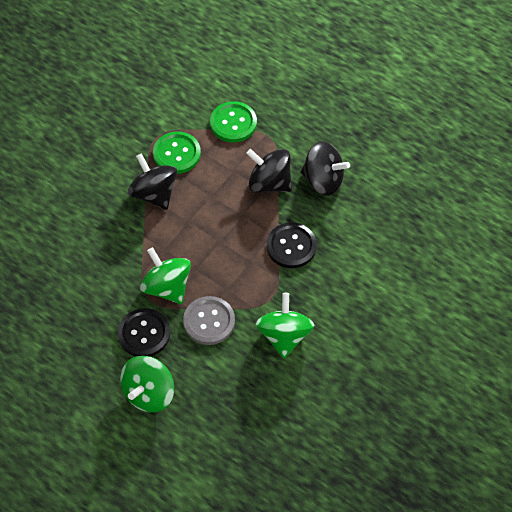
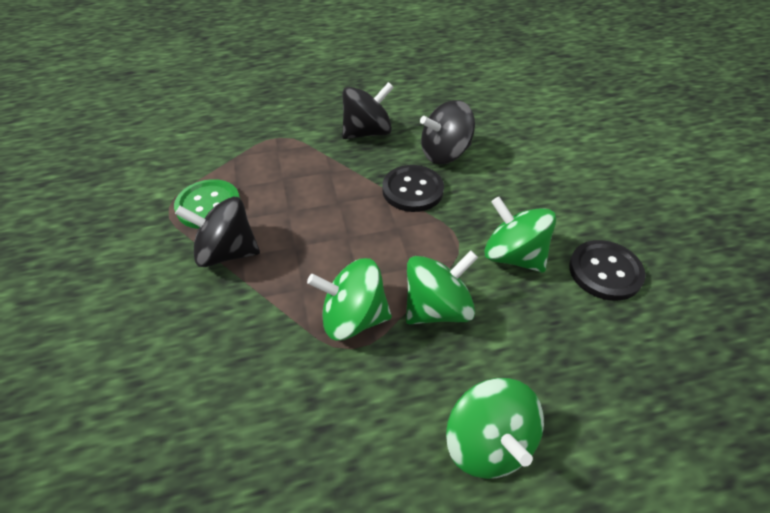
camera: 50 degrees left, 10 degrees down
black button [118,308,170,357] -> black button moved to [569,240,646,301]
grey button [183,296,235,345] -> green spinning top [406,250,478,324]
green button [210,101,257,143] -> none
black spinning top [246,149,292,193] -> black spinning top moved to [420,100,475,164]

